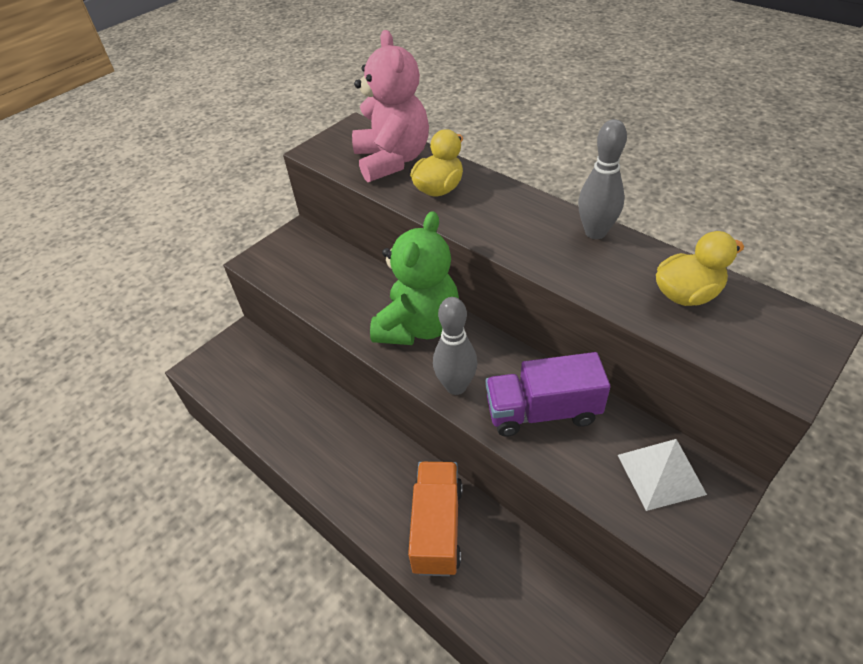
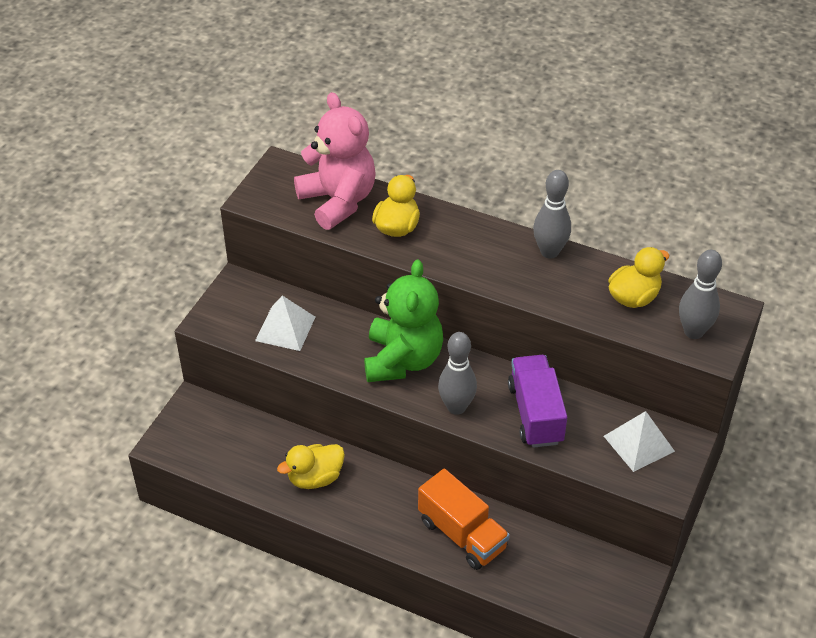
camera: 20 degrees left, 0 degrees up
orange truck [408,462,463,576] -> orange truck turned 150 degrees clockwise [418,469,510,570]
purple truck [486,352,610,436] -> purple truck turned 105 degrees clockwise [508,355,567,448]
none -> white pyramid [255,296,315,351]
none -> yellow duck [277,444,345,489]
none -> grey bowling pin [679,250,722,339]

